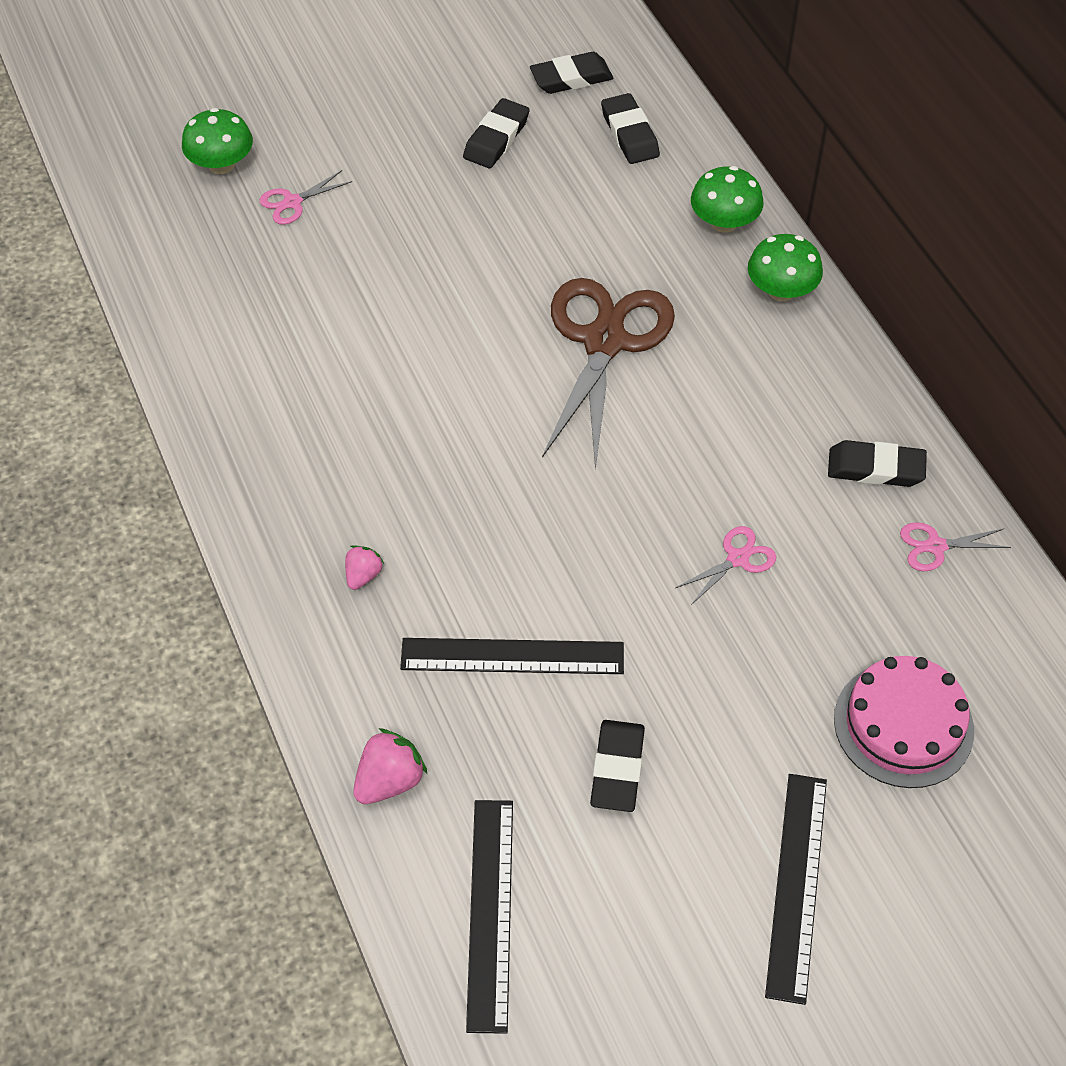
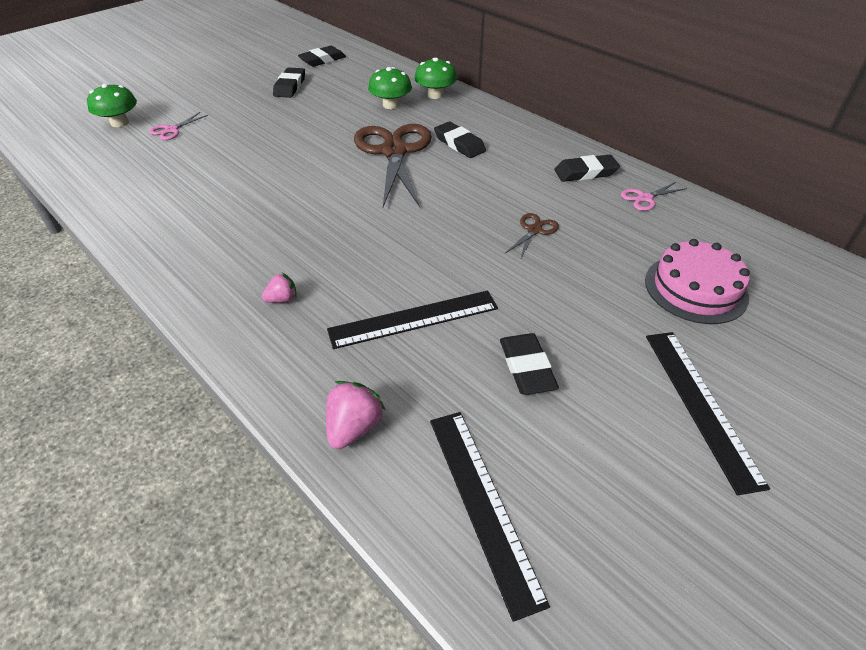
camera: 20 degrees left, 10 degrees down
pink strawberry [345,545,384,590] -> pink strawberry turned 60 degrees clockwise [262,272,297,303]
black eraser [601,93,660,164] -> black eraser moved to [434,122,486,158]
pink scissors [675,526,776,605] -> brown scissors [505,213,559,260]
green mushroom [748,234,823,301] -> green mushroom moved to [368,67,412,109]

